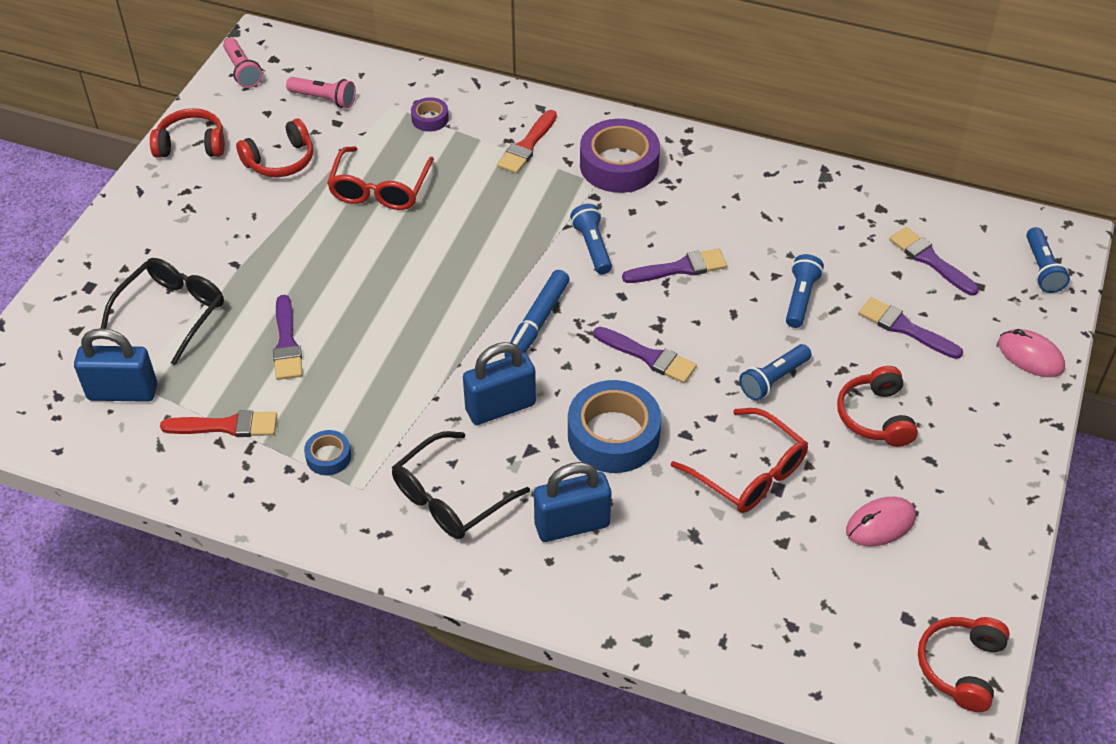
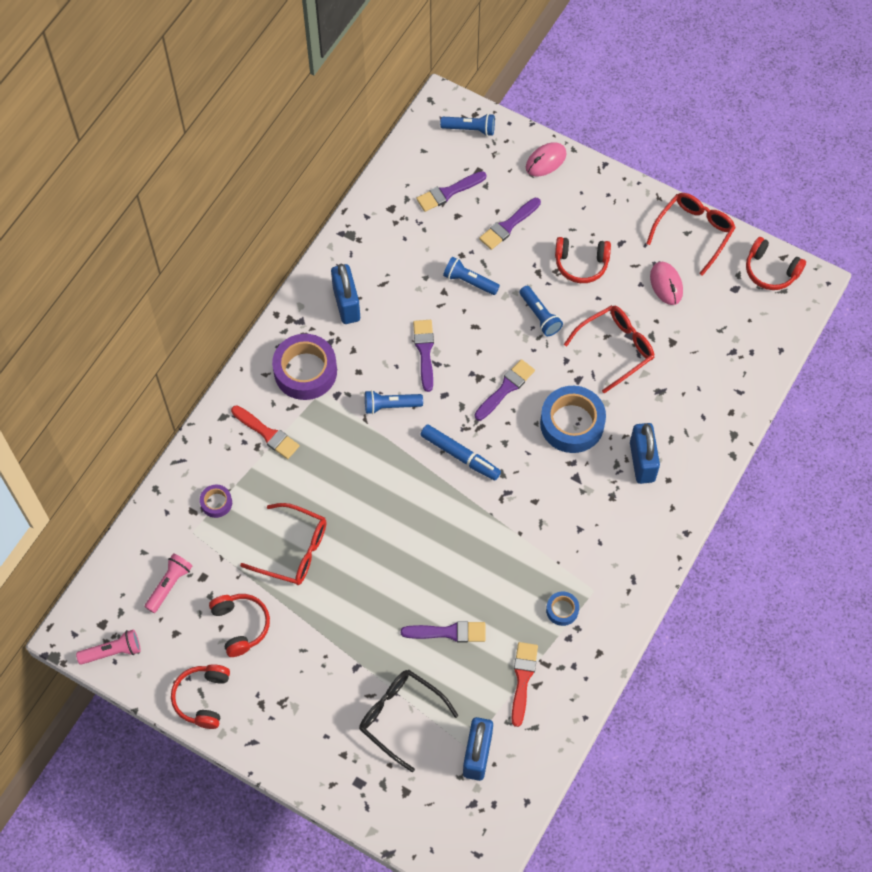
camera: 80 degrees left, 15 degrees up
black glasses [392,431,530,539] -> none
blue padlock [463,342,536,425] -> blue padlock moved to [331,264,360,324]
none -> red glasses [646,193,736,276]

